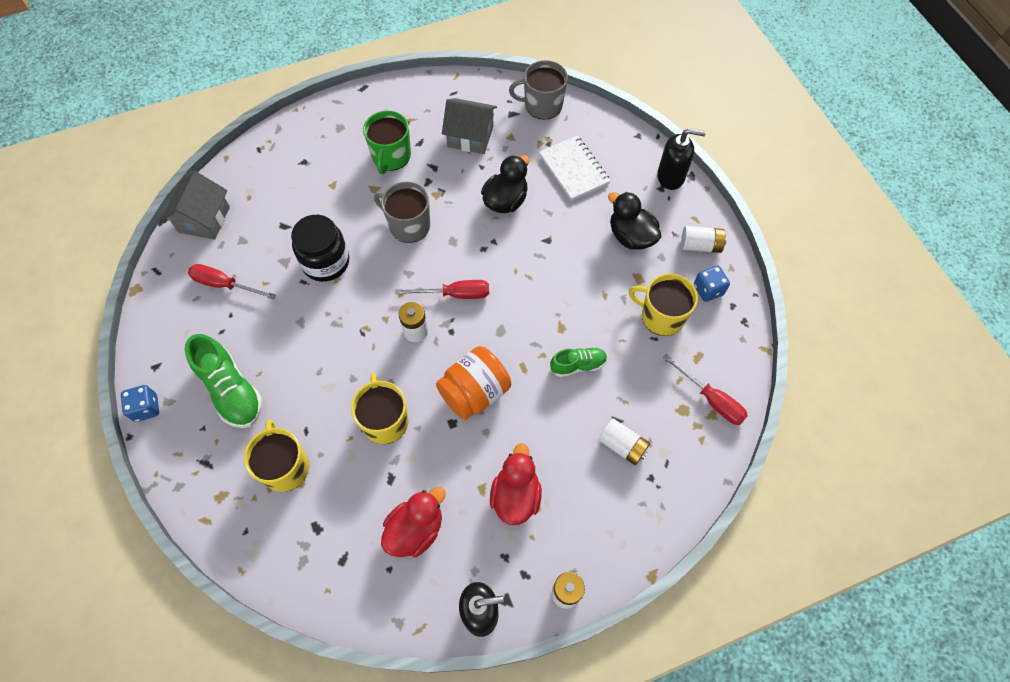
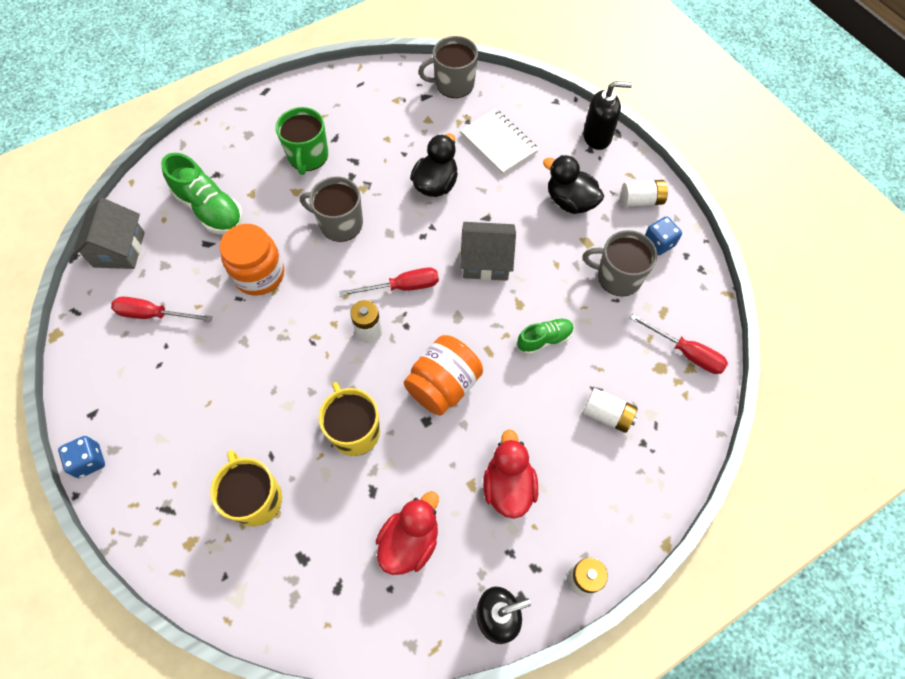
camera: 10 degrees left, 0 degrees up
green shoe [185,334,263,428] -> green shoe moved to [161,153,243,234]
black jar [291,215,349,282] -> orange jar [219,224,284,295]
grey house [442,98,497,154] -> grey house moved to [460,222,516,281]
yellow mug [629,274,698,336] -> grey mug [583,230,657,296]

